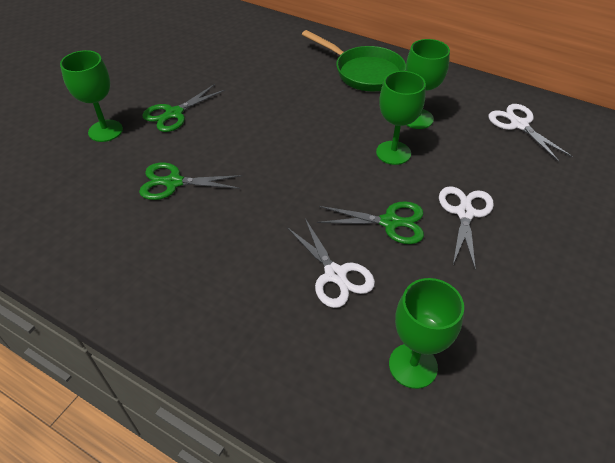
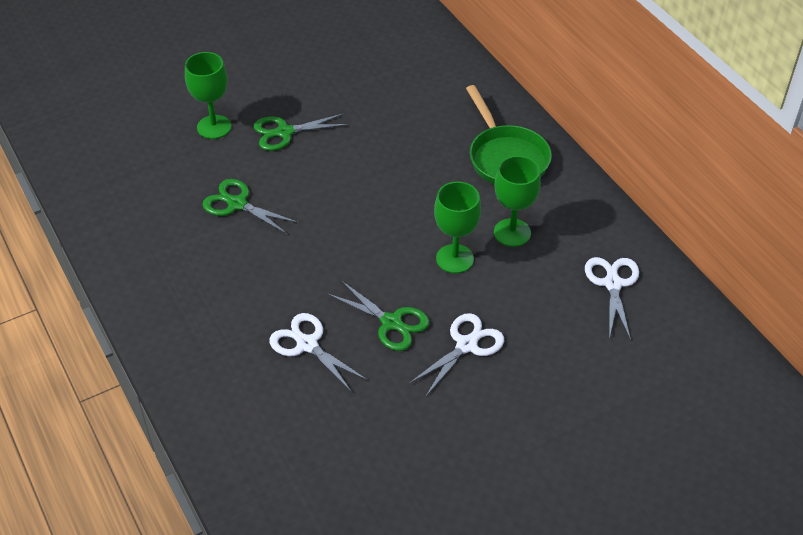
camera: 30 degrees right, 0 degrees up
white scissors [287,219,375,308] -> white scissors turned 135 degrees clockwise [270,313,368,392]
green goblet [389,278,464,389] -> none

